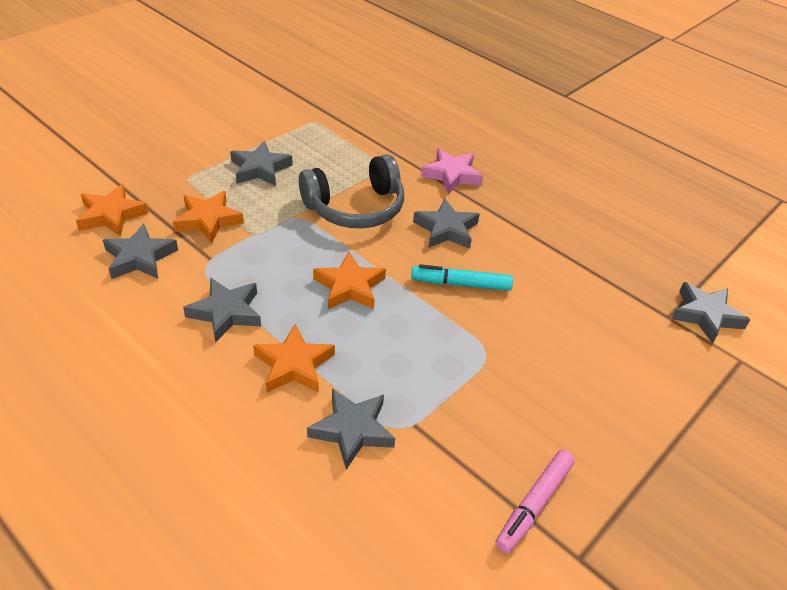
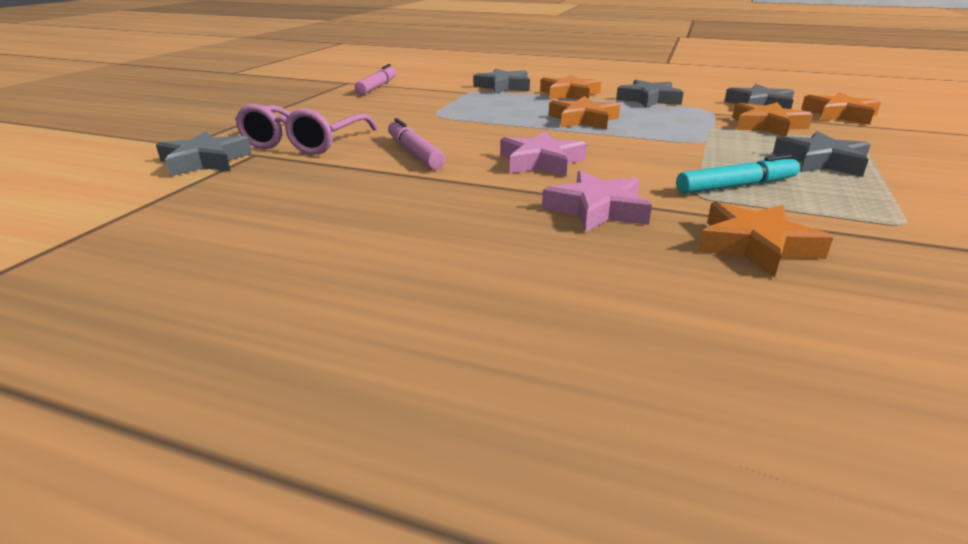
camera: 160 degrees right, 15 degrees down
grey headphones [299,154,404,228] -> none
turquoise marker [411,264,513,291] -> turquoise marker moved to [676,154,800,194]
grey star [413,199,480,249] -> pink star [500,131,587,177]
none -> pink glasses [235,104,378,155]
none -> pink marker [388,118,446,170]
none -> orange star [698,202,833,278]

